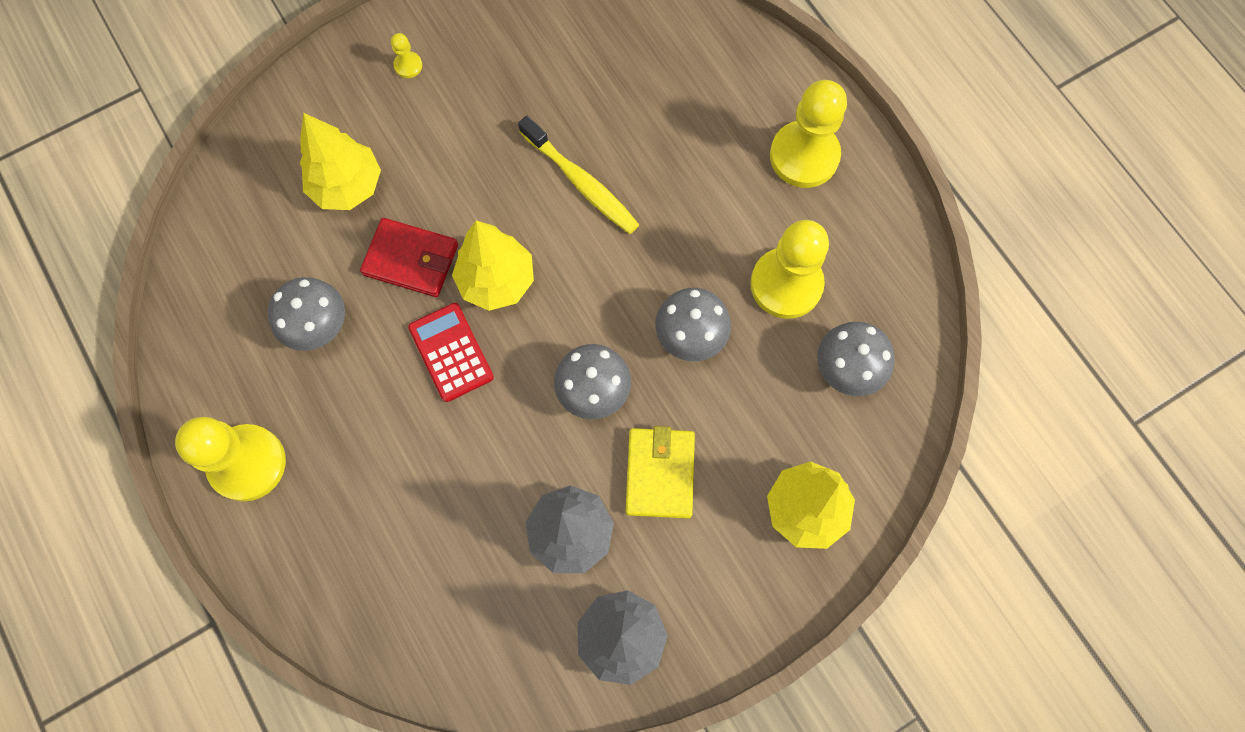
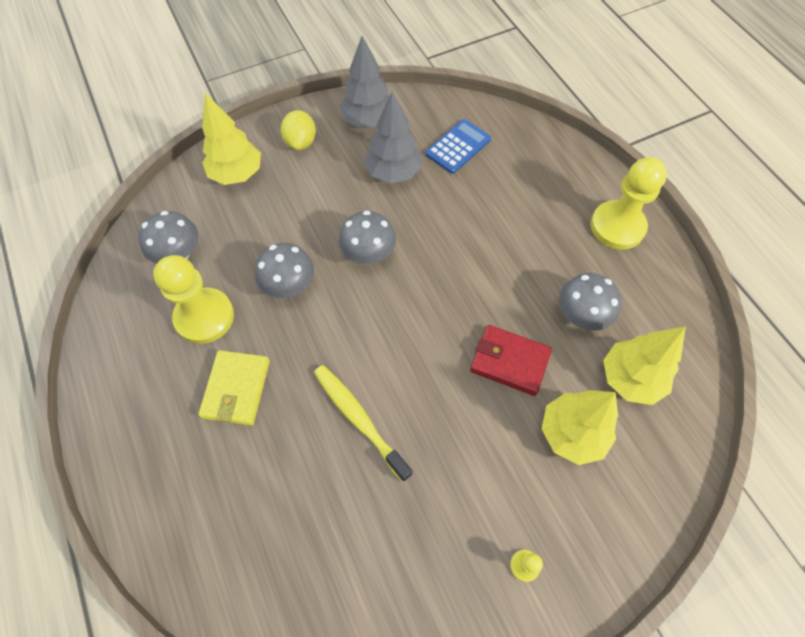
camera: 175 degrees left, 10 degrees down
red calculator [408,303,494,402] -> none
yellow tree [452,220,534,311] -> yellow tree moved to [603,326,686,405]
yellow wallet [625,426,695,519] -> yellow wallet moved to [198,350,270,426]
yellow pawn [770,80,847,188] -> none
none -> yellow lemon [281,110,316,150]
none -> blue calculator [425,119,491,174]

